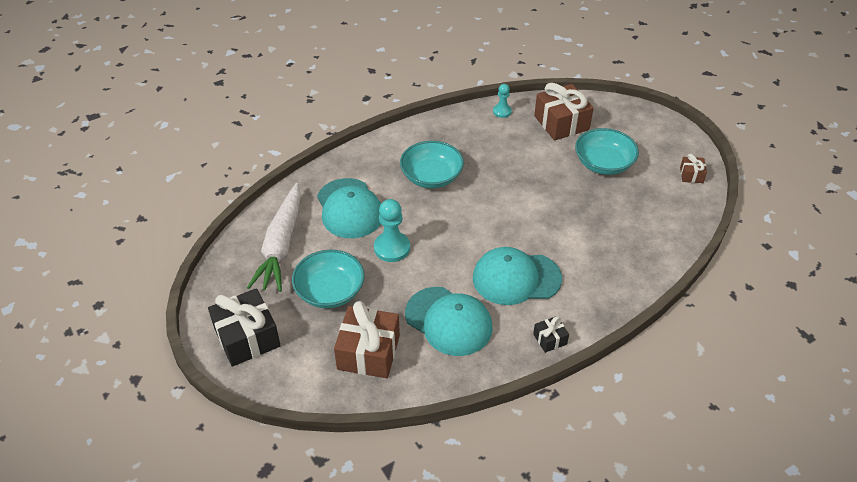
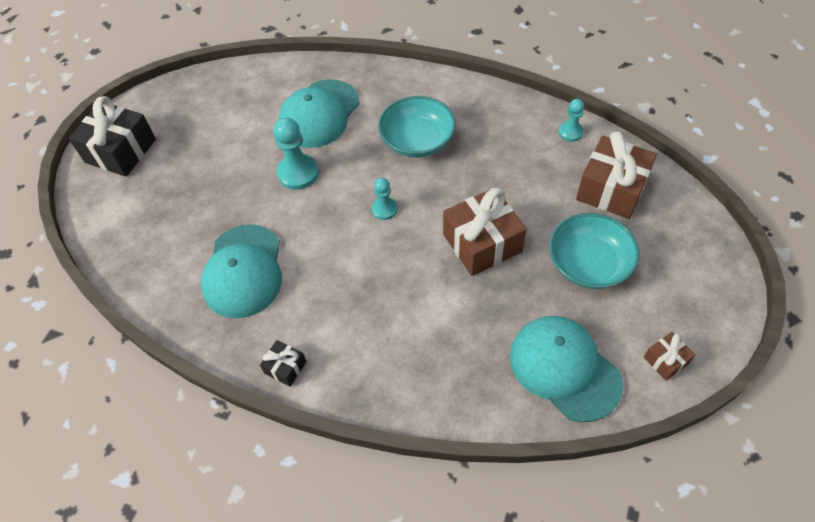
camera: 55 degrees right, 10 degrees up
white carrot [247,183,301,292] -> none
turquoise bowl [292,250,365,308] -> none
brown gift [334,301,400,378] -> brown gift moved to [443,188,527,276]
turquoise cap [473,247,562,305] -> turquoise cap moved to [510,316,623,422]
none -> turquoise pawn [372,178,398,220]

